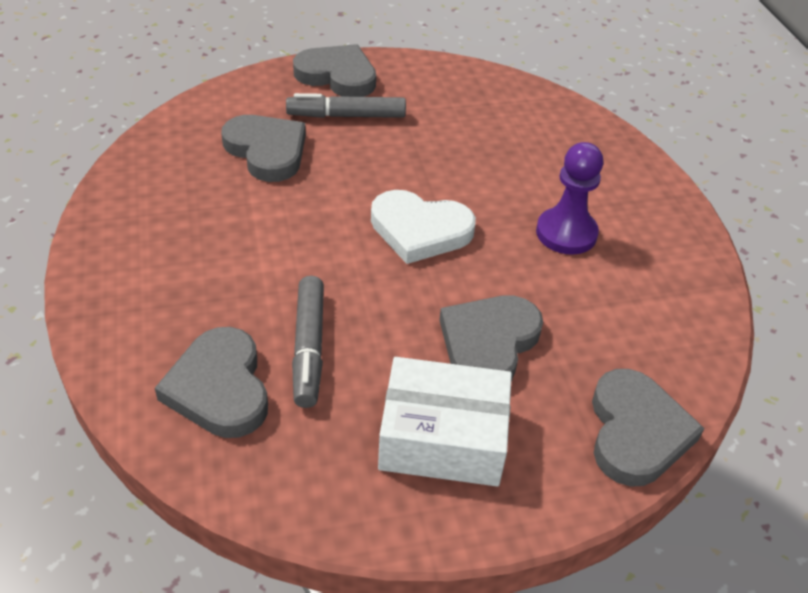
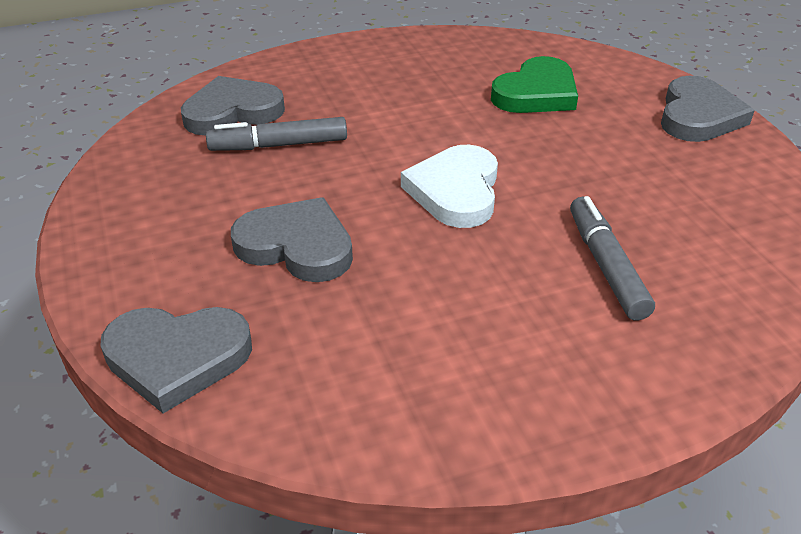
camera: 85 degrees right, 5 degrees down
grey heart [221,115,306,182] -> green heart [491,56,578,113]
grey marker [286,93,406,118] -> grey marker moved to [570,196,655,321]
white box [378,357,512,487] -> none
purple pawn [536,142,603,255] -> none

